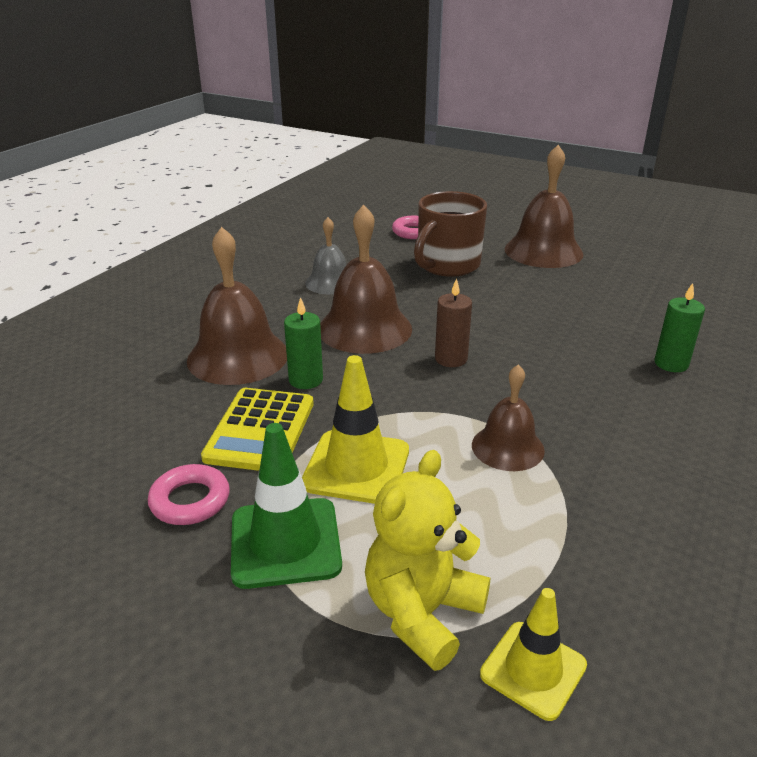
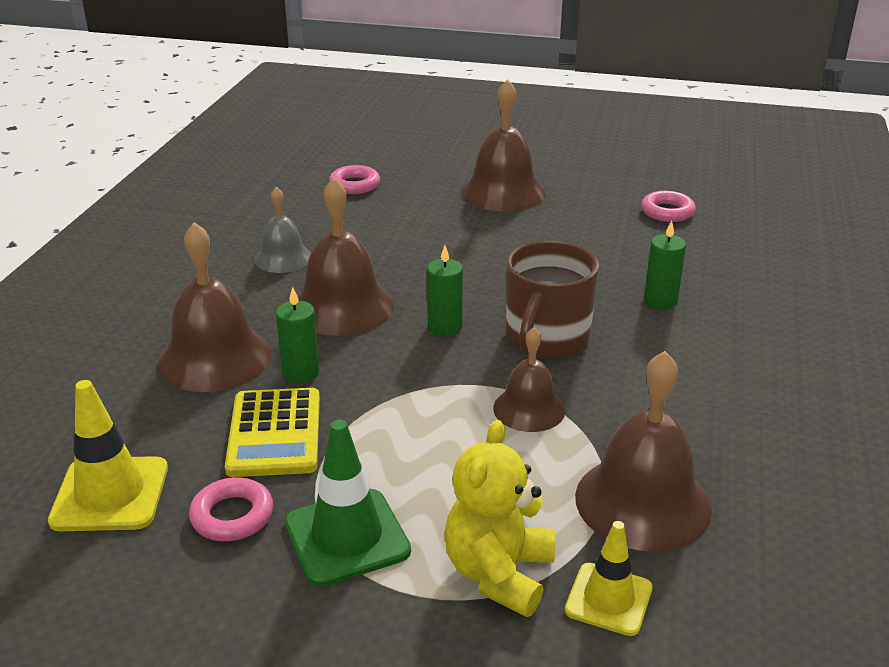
camera: 15 degrees left, 0 degrees up
yellow traffic cone [302,355,409,504] -> yellow traffic cone moved to [48,380,168,531]
brown mug [414,191,487,277] -> brown mug moved to [506,240,599,358]
brown candle [435,278,472,367] -> green candle [427,246,463,336]
none -> brown bell [575,351,712,552]
none -> pink ring [641,191,696,222]

